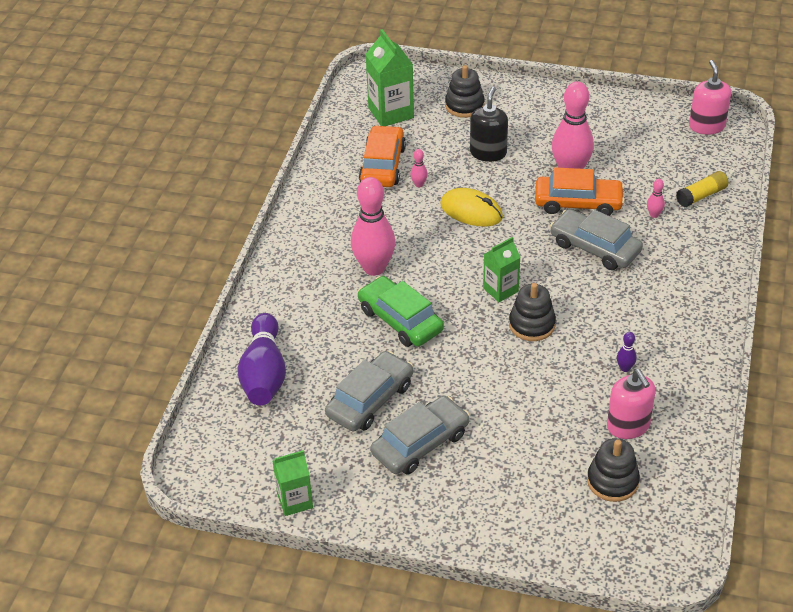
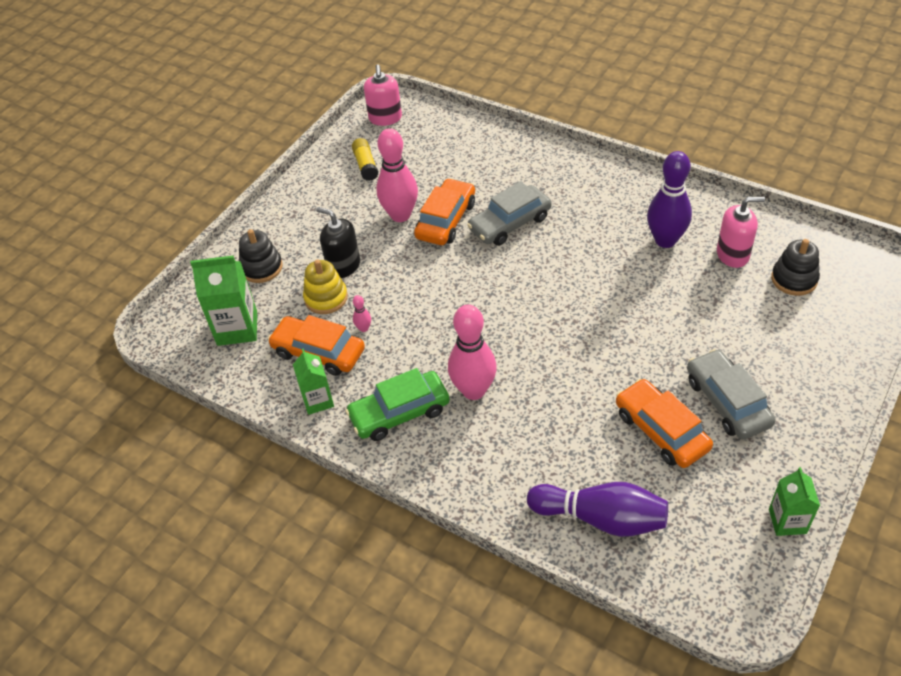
camera: 70 degrees left, 5 degrees up
grey car [325,351,413,431] -> orange car [616,379,713,468]
green car [358,276,444,347] -> green car moved to [345,368,450,441]
yellow mouse [440,188,503,227] -> none
green carton [483,237,521,302] -> green carton moved to [293,348,334,415]
black stacking toy [509,283,556,341] -> none
purple bowling pin [617,332,637,372] -> purple bowling pin [647,151,692,248], size x2.44
pink bowling pin [647,179,665,218] -> none
yellow glue stick [676,171,728,207] -> yellow glue stick moved to [352,138,378,181]
pink soap dispenser [689,60,731,135] -> pink soap dispenser turned 105 degrees counterclockwise [364,64,402,126]
none -> yellow stacking toy [303,260,348,314]

